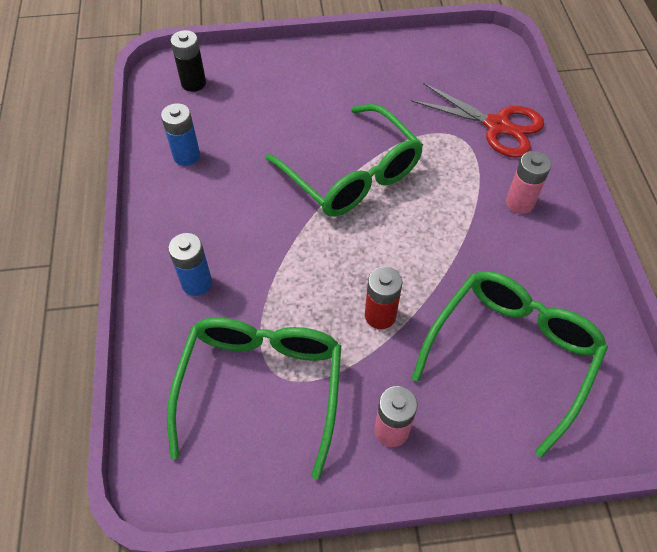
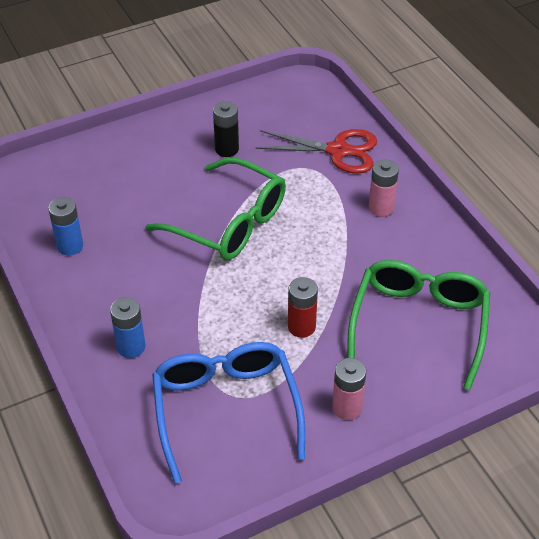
camera: 20 degrees left, 10 degrees down
green glasses [167,317,341,480] -> blue glasses [152,342,305,484]
black battery [171,30,206,92] -> black battery moved to [213,101,239,157]

